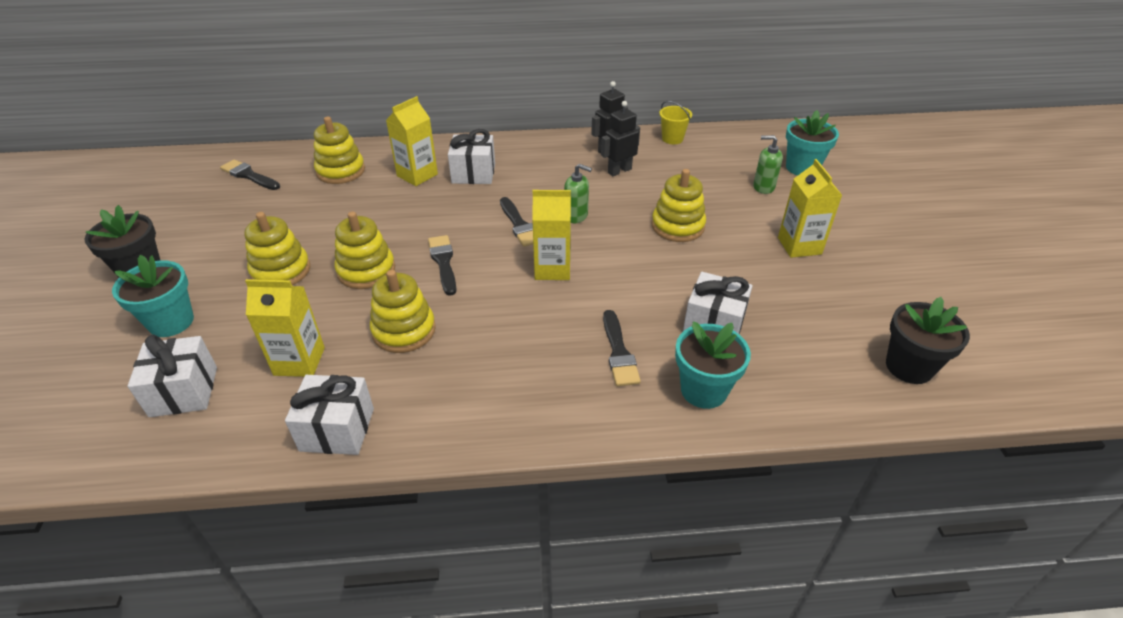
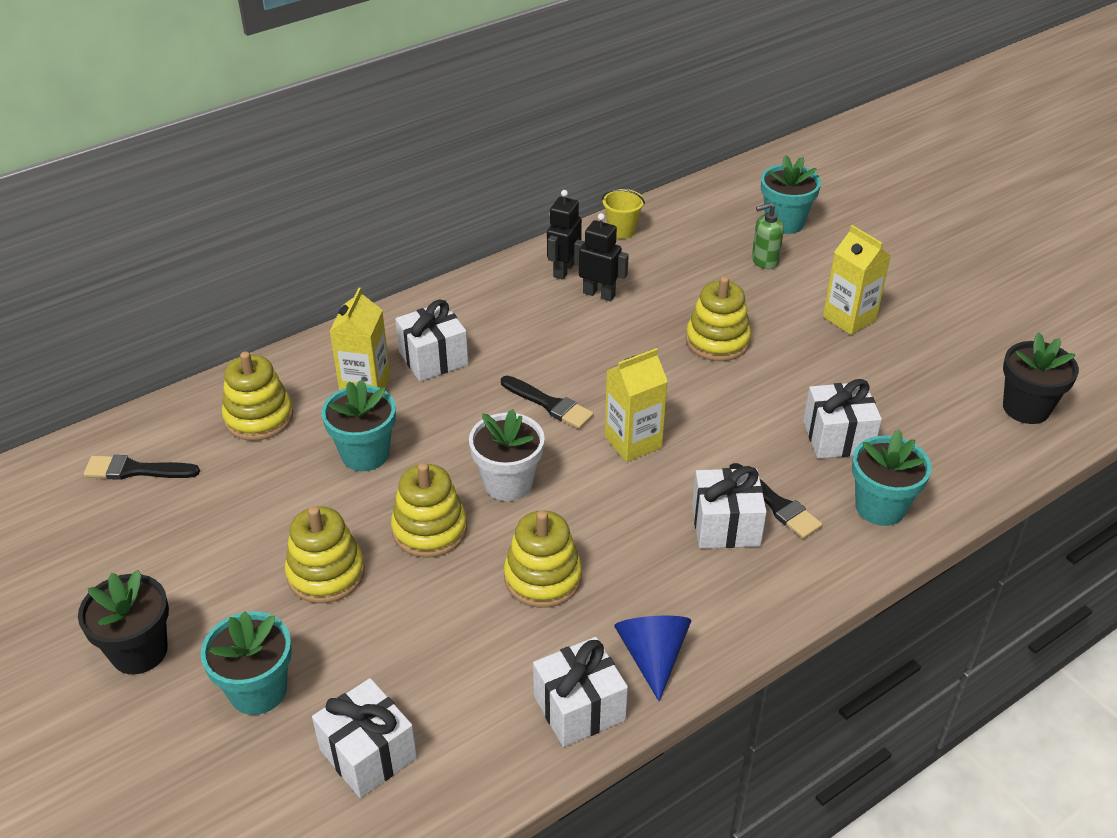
camera: 30 degrees left, 0 degrees up
yellow carton [245,279,325,377] -> none
black brush [428,235,456,296] -> white flower pot [469,409,545,501]
green soap dispenser [564,164,592,223] -> none
black robot [601,101,640,176] -> black robot turned 90 degrees clockwise [574,213,629,301]
none -> turquoise flower pot [321,379,396,471]
none -> blue cone [614,616,691,701]
none -> white gift [692,466,767,548]

